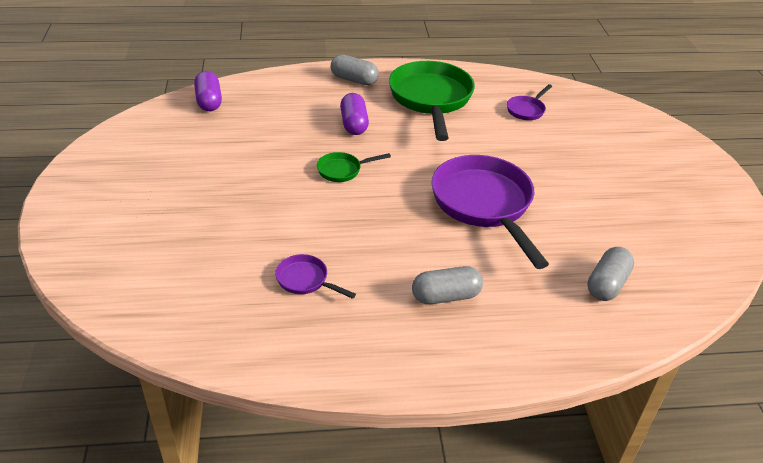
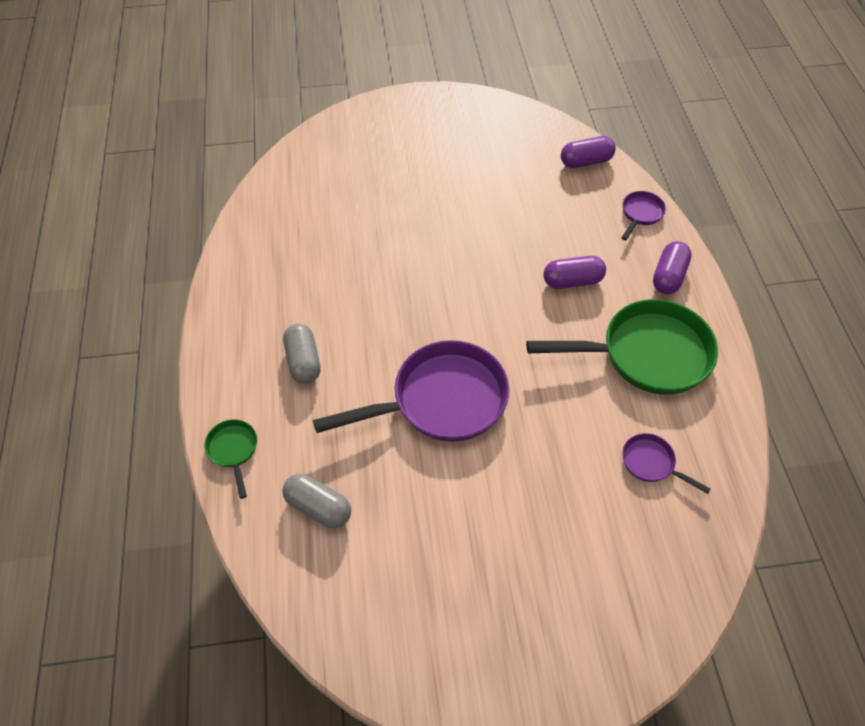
camera: 90 degrees right, 15 degrees up
purple pan [275,254,356,299] -> purple pan moved to [621,191,666,240]
green pan [317,152,391,182] -> green pan moved to [204,419,257,499]
grey capsule [331,54,379,85] -> purple capsule [653,241,692,294]

